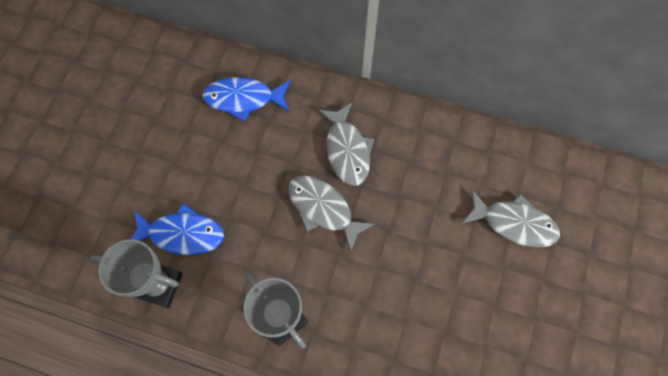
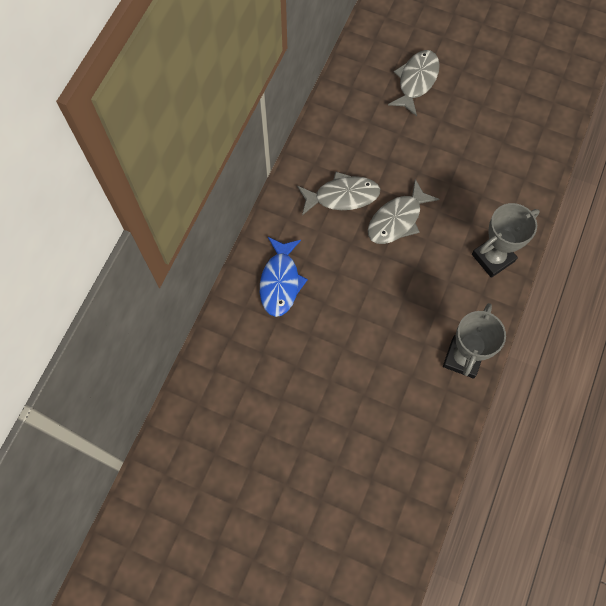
camera: 85 degrees left, 0 degrees up
blue fish [131,204,224,255] -> none

